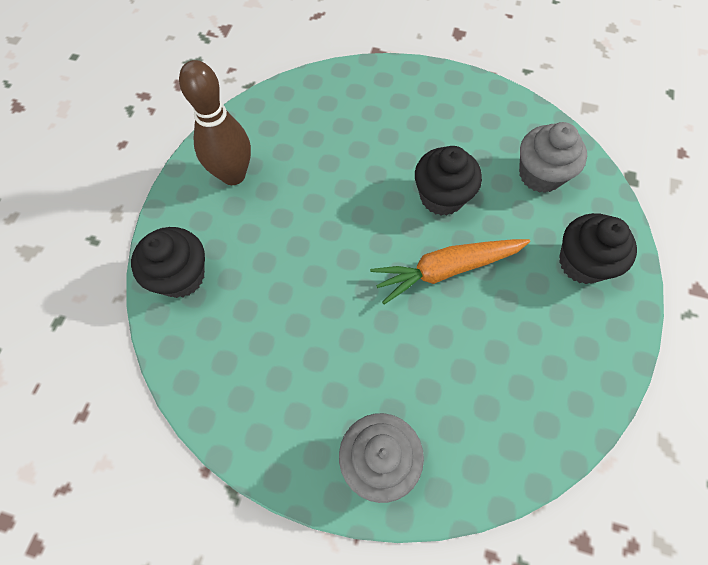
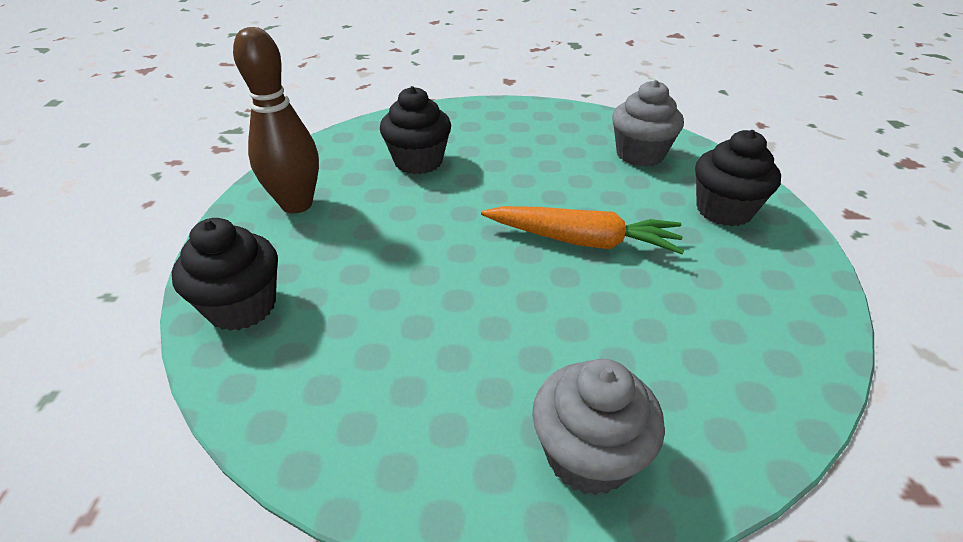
camera: 15 degrees left, 25 degrees down
orange carrot [370,239,530,304] -> orange carrot turned 135 degrees counterclockwise [481,206,684,254]
black cupcake [415,146,482,216] -> black cupcake moved to [380,86,451,174]

